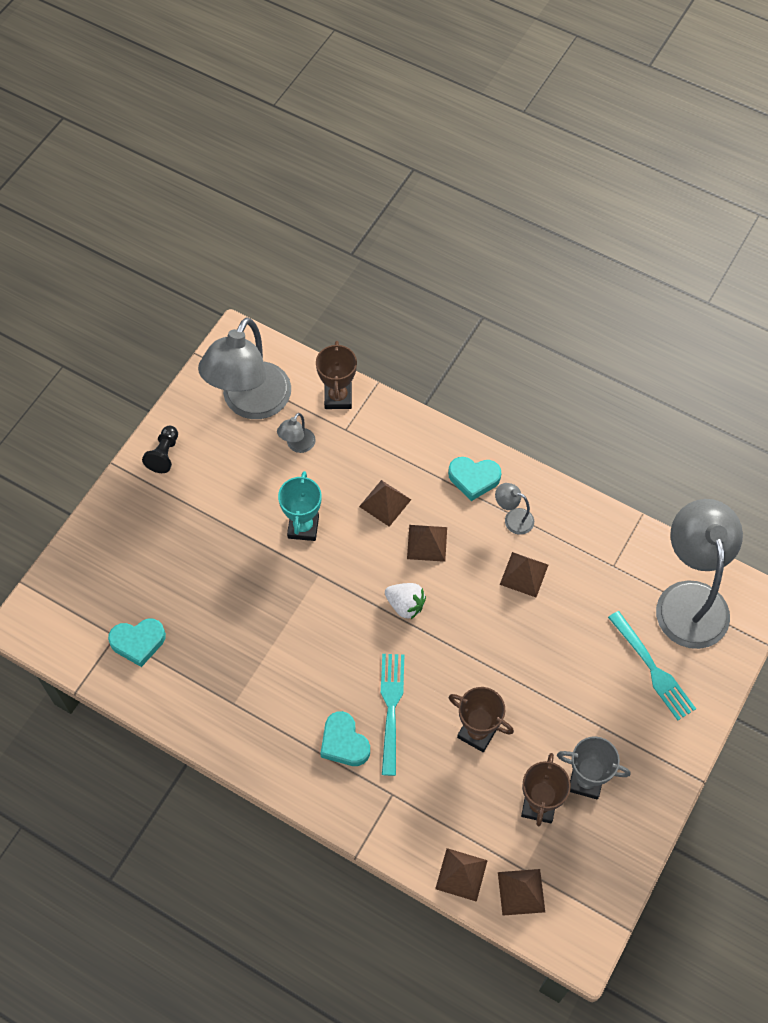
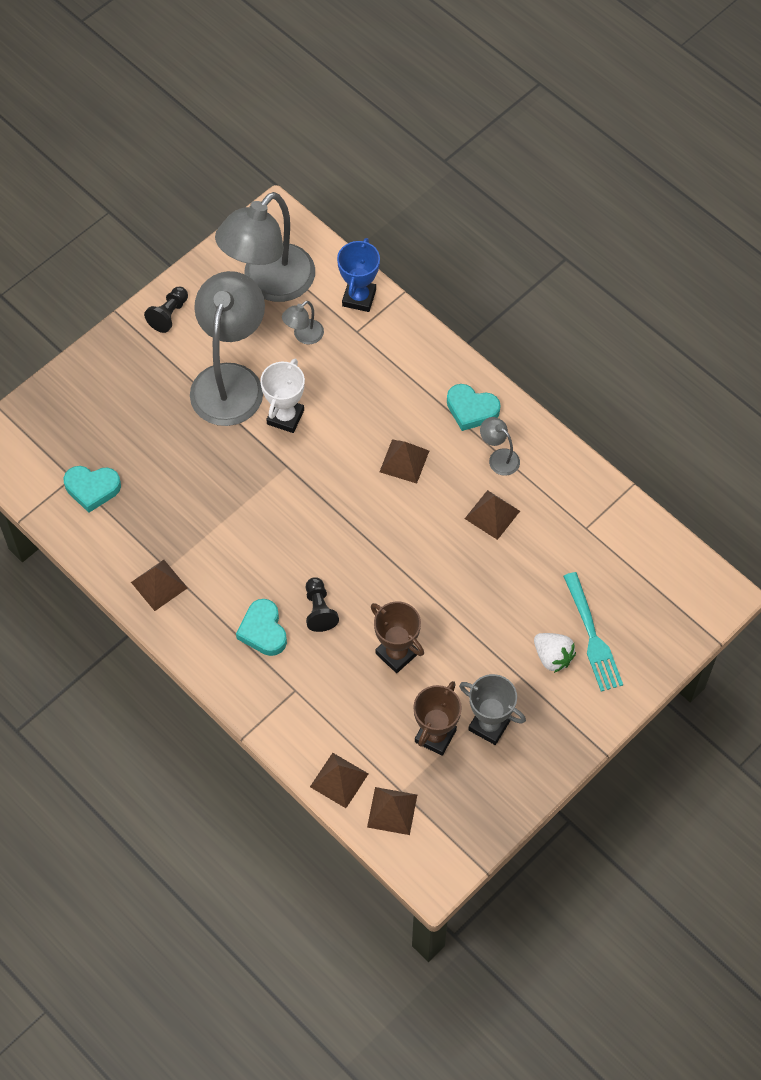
camera: 15 degrees right, 0 degrees up
turquoise trophy [278,471,321,541] -> white trophy [260,359,305,433]
brown trophy [316,341,357,409] -> blue trophy [337,238,380,312]
brown pyramid [359,480,411,527] -> brown pyramid moved to [131,560,188,611]
turquoise fork [381,654,404,776] -> black pawn [306,577,339,632]
white strawberry [385,583,426,619] -> white strawberry moved to [534,633,576,673]
grey lamp [656,499,743,649] -> grey lamp moved to [190,271,265,426]

